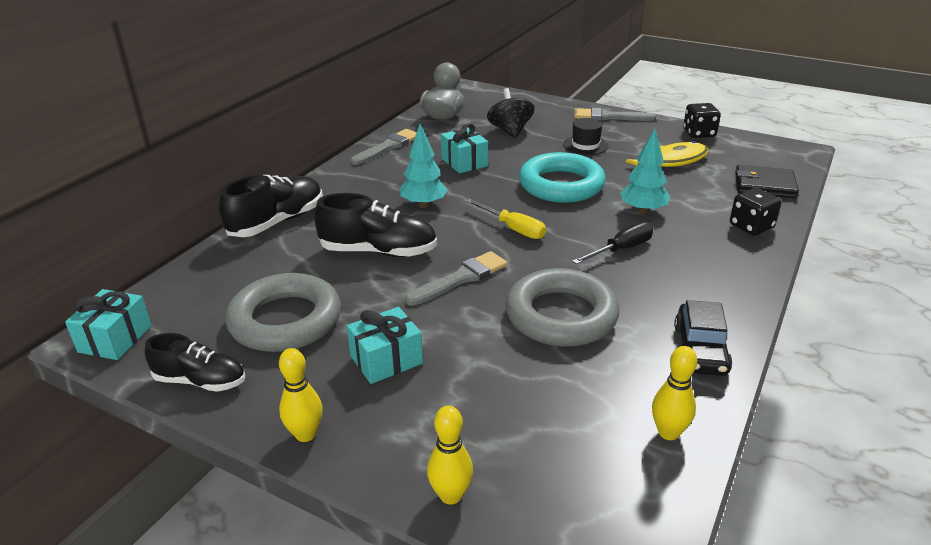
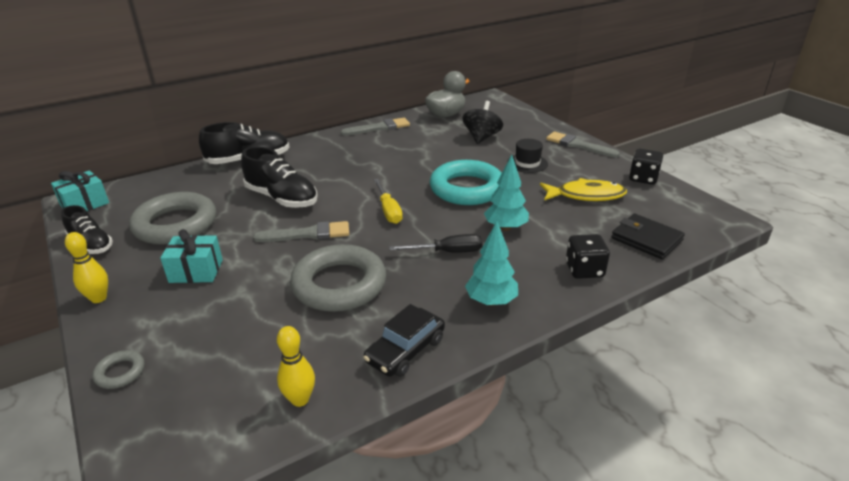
camera: 30 degrees right, 0 degrees up
turquoise tree [400,124,448,208] -> turquoise tree moved to [465,221,518,306]
yellow bowling pin [427,406,473,504] -> grey ring [92,350,145,389]
turquoise gift [441,123,488,173] -> none

